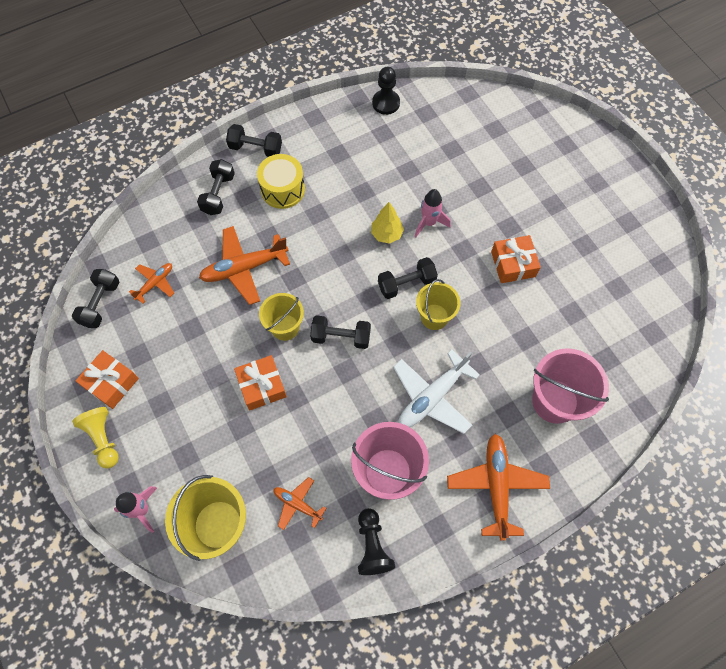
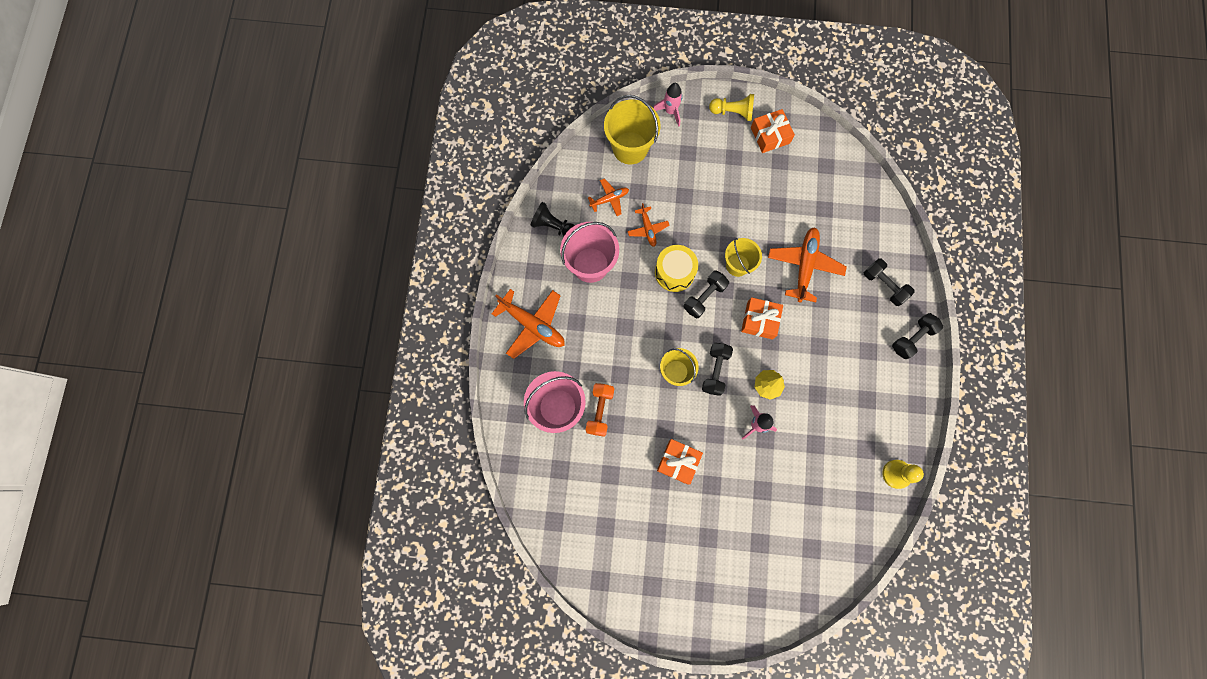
camera: 125 degrees right, 10 degrees up
black dumbbell [72,269,119,328] -> none
orange plane [129,263,174,304] -> orange plane moved to [628,203,670,247]
orange gift [234,355,287,410] -> orange gift moved to [741,297,783,339]
yellow drum [257,154,305,209] -> yellow drum moved to [655,245,698,292]
black pawn [372,67,400,115] -> yellow pawn [882,460,924,489]
white plane [393,349,480,434] -> none
none -> orange dumbbell [586,383,614,437]

